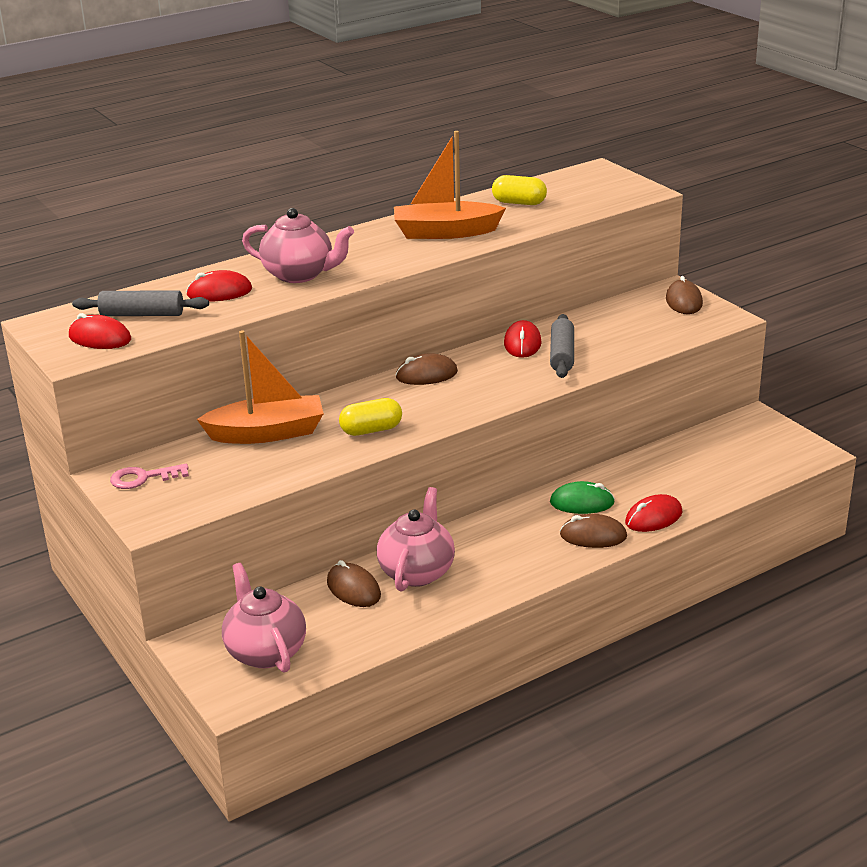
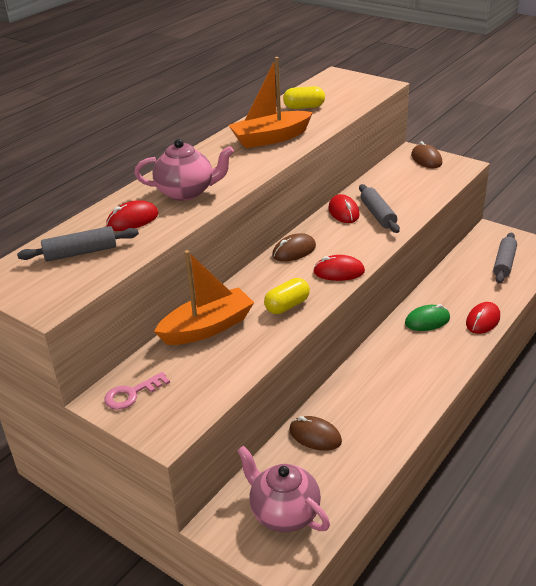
camera: 20 degrees left, 5 degrees up
red mouse [69,313,131,349] -> red mouse moved to [313,255,365,281]
pink teapot [377,487,455,592] -> none
brown mouse [560,514,627,548] -> none
none -> grey rolling pin [493,232,517,283]

